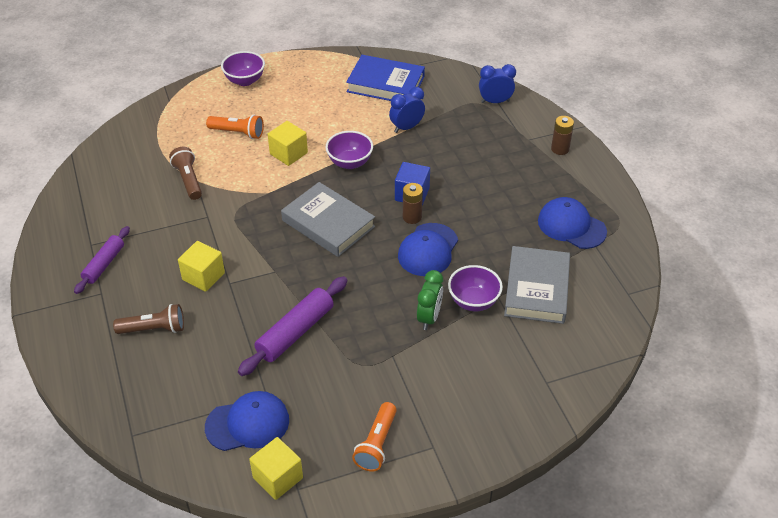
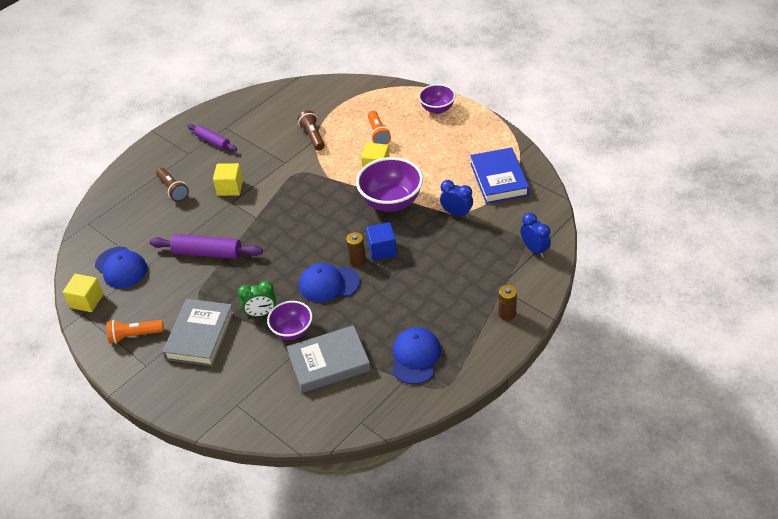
camera: 65 degrees right, 0 degrees up
purple rolling pin [74,226,130,294] -> purple rolling pin turned 45 degrees clockwise [187,124,237,151]
brown flashlight [169,147,202,200] -> brown flashlight turned 60 degrees counterclockwise [298,110,325,151]
grey book [281,182,375,257] -> grey book moved to [162,299,234,366]
purple bowl [326,131,373,169] -> purple bowl [356,157,423,212], size x1.64

